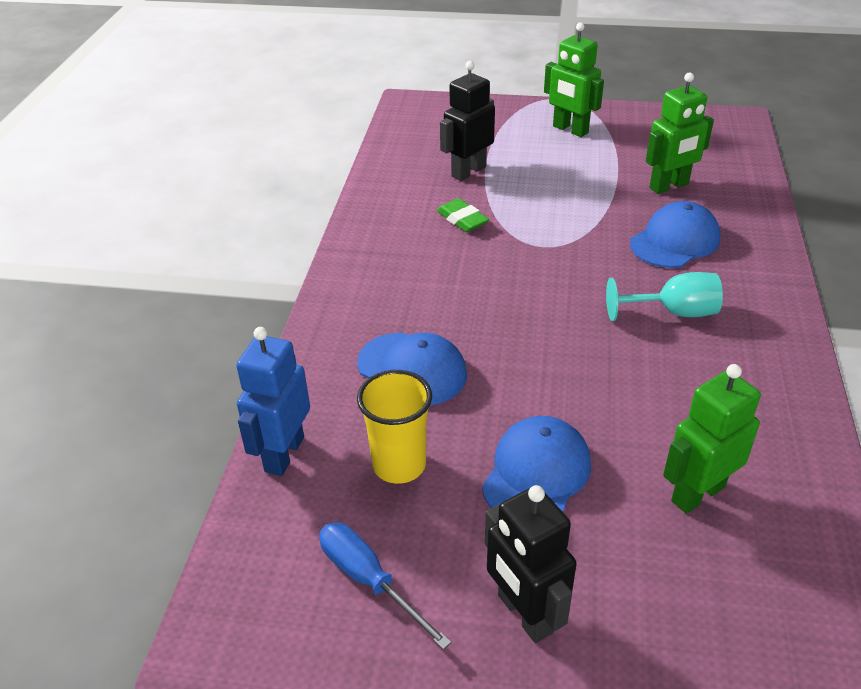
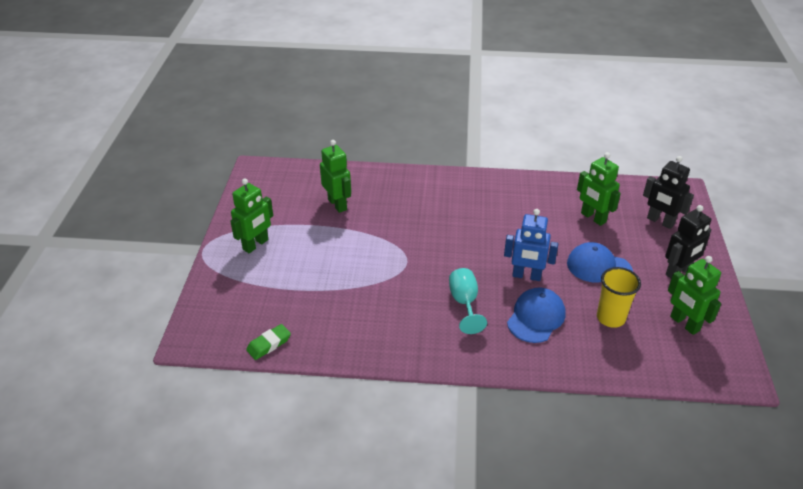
camera: 95 degrees left, 0 degrees up
blue robot [236,327,310,476] -> blue robot moved to [504,209,558,281]
blue screwdriver [319,522,451,650] -> green robot [668,256,721,335]
green eraser [437,198,489,232] -> green eraser moved to [246,324,291,360]
black robot [440,61,495,181] -> black robot moved to [643,156,694,229]
turquoise goblet [606,272,723,321] -> turquoise goblet moved to [449,268,487,334]
blue cap [630,201,721,268] -> none

